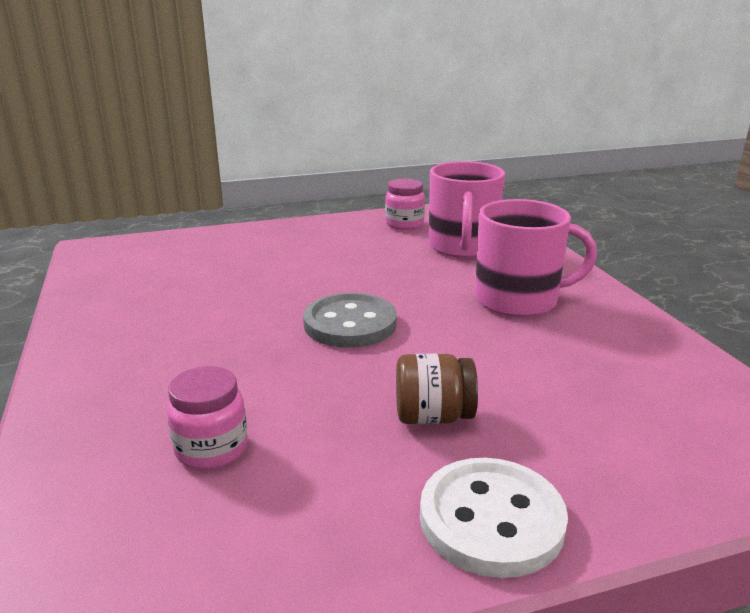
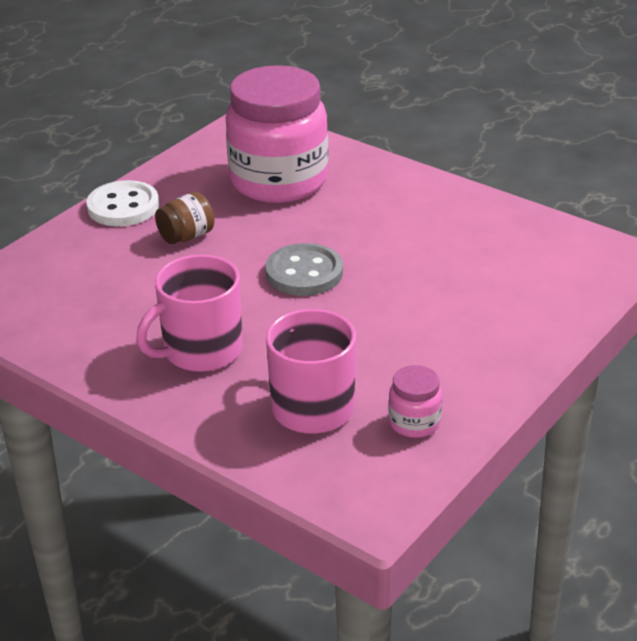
camera: 145 degrees right, 10 degrees up
pink jar [167,366,247,470] -> pink jar [226,65,328,203], size x2.44

